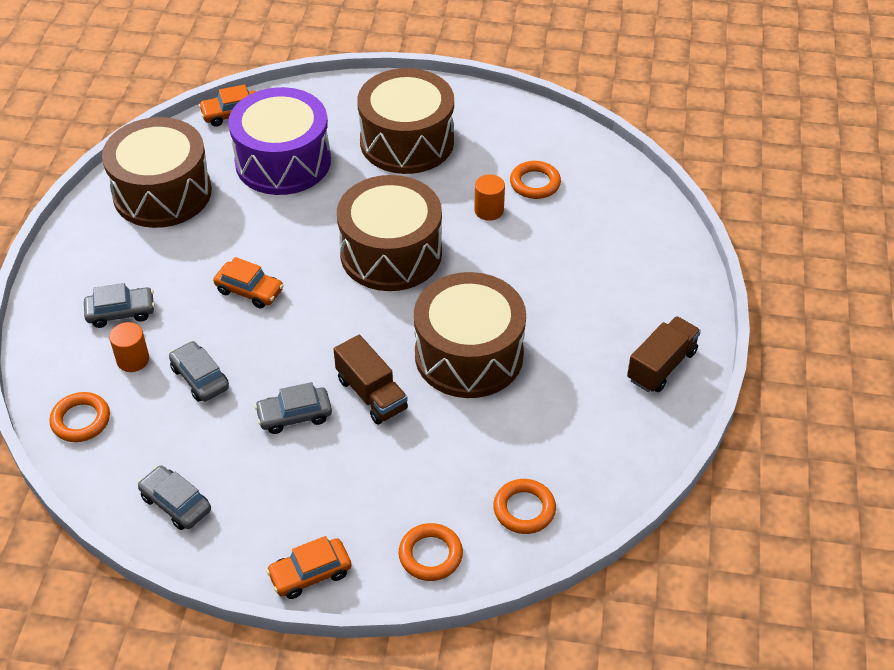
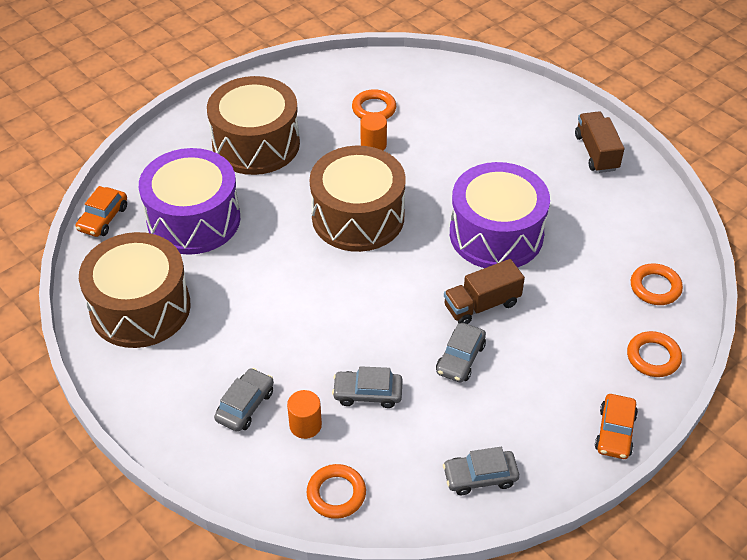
camera: 50 degrees left, 0 degrees up
orange car [213,257,284,309] -> none
brown truck [334,335,408,425] -> brown truck turned 150 degrees clockwise [444,259,525,324]
brown drum [414,272,526,398] -> purple drum [450,162,550,268]

